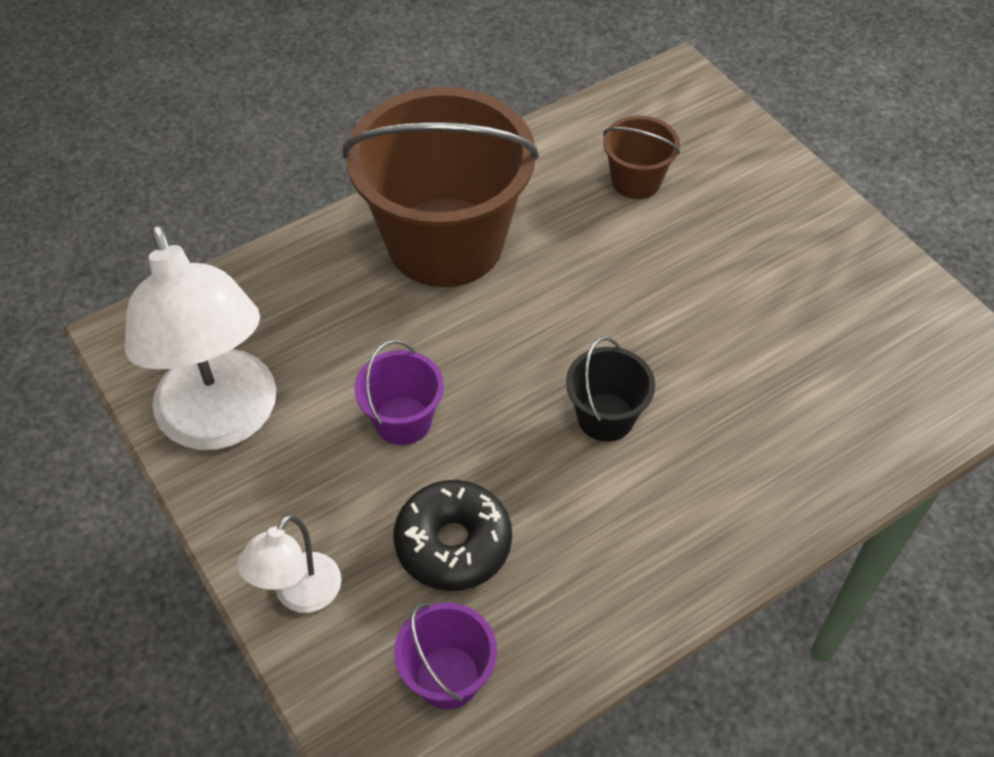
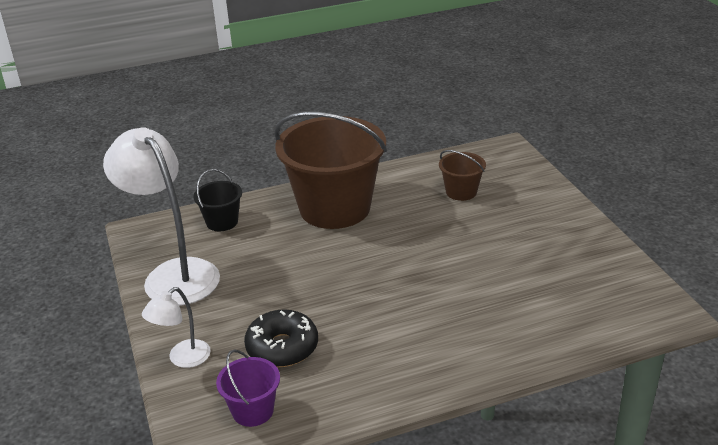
camera: 15 degrees right, 20 degrees down
white lamp [125,224,276,450] -> white lamp turned 150 degrees clockwise [103,127,220,306]
purple bucket [354,340,444,445] -> none
black bucket [566,337,655,441] -> black bucket moved to [194,169,242,231]

